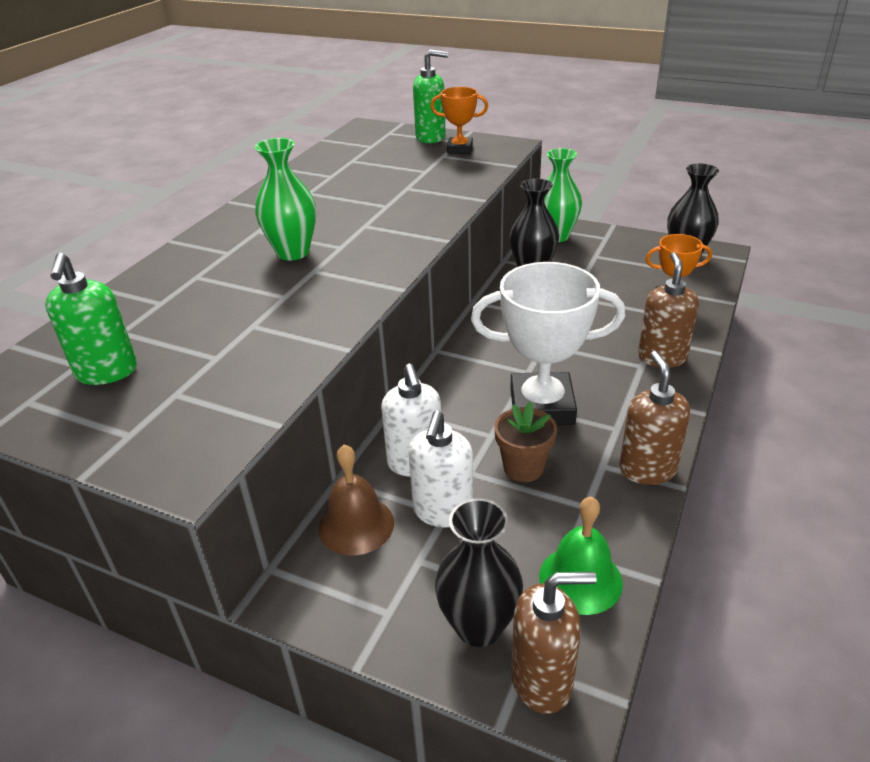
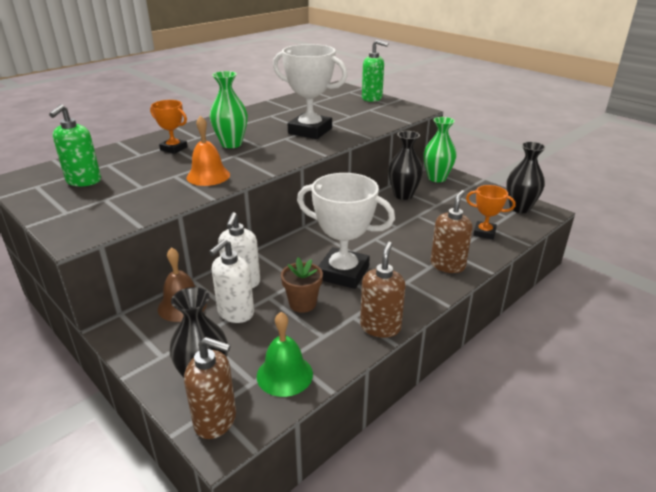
camera: 20 degrees right, 5 degrees down
orange trophy [430,87,488,154] -> orange trophy moved to [150,100,188,154]
none -> orange bell [186,116,230,186]
none -> white trophy [273,44,348,139]

